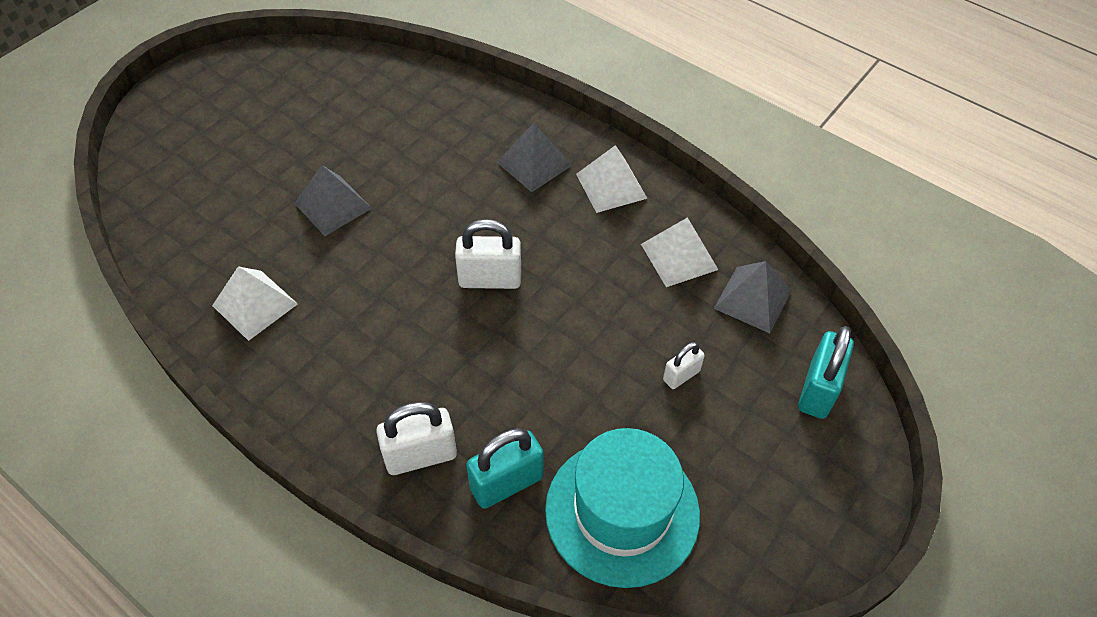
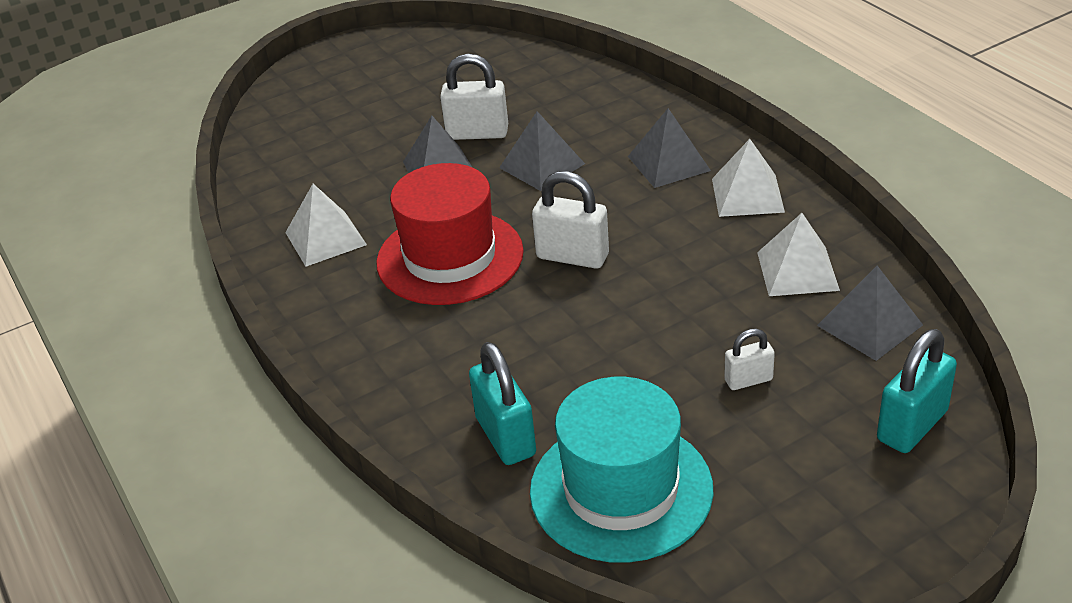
camera: 25 degrees right, 15 degrees down
white padlock [376,402,457,475] -> white padlock moved to [440,54,508,140]
turquoise padlock [466,428,544,509] -> turquoise padlock turned 75 degrees clockwise [469,342,536,465]
none -> red hat [376,163,524,305]
none -> grey pyramid [499,111,585,191]

